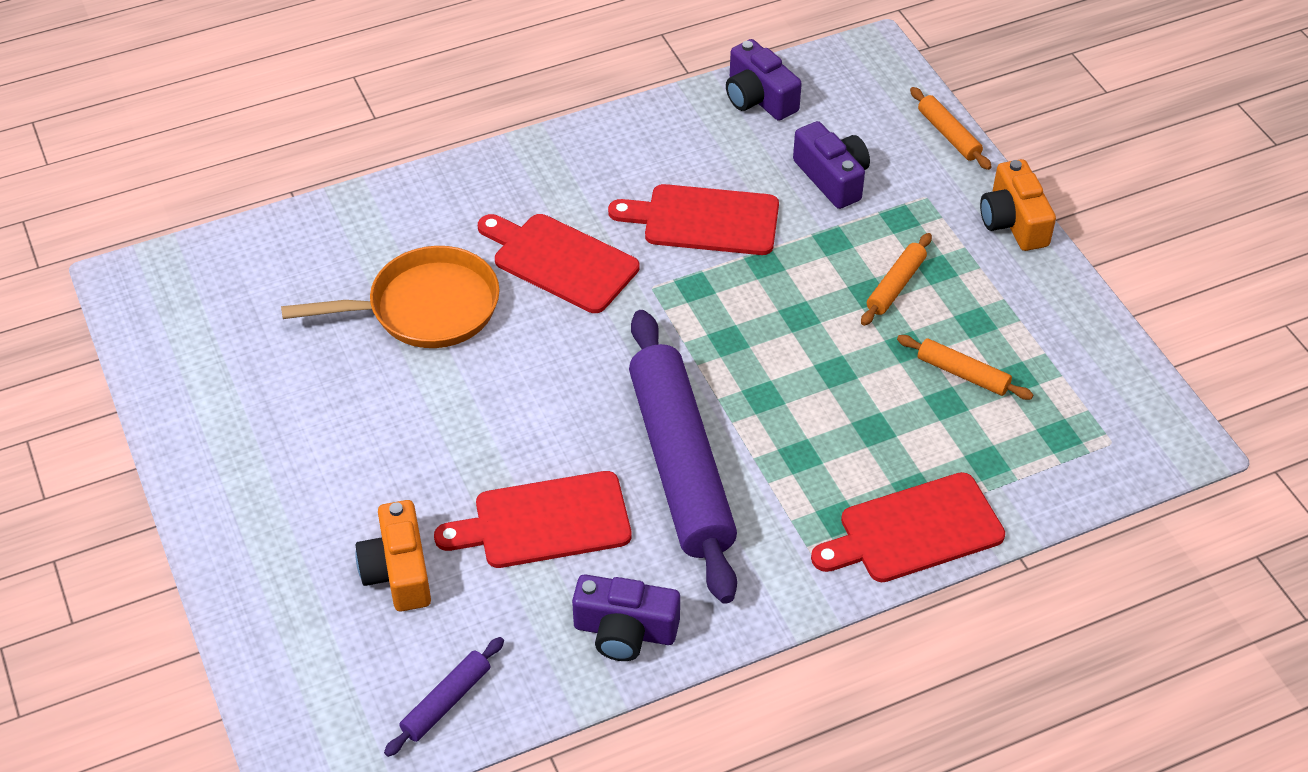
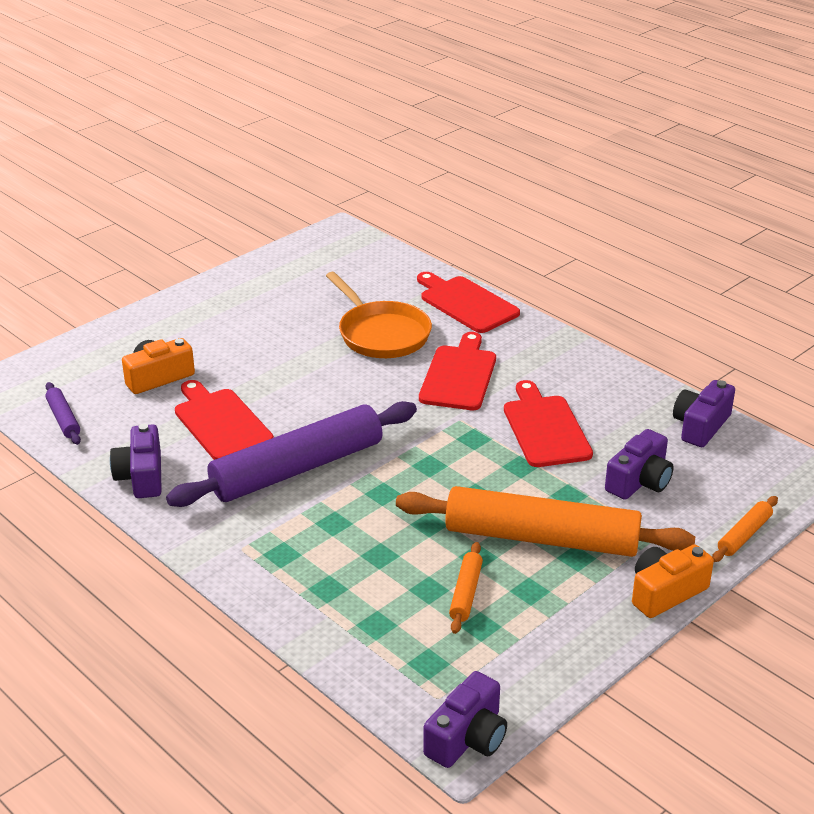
camera: 70 degrees right, 15 degrees down
purple rolling pin [384,637,504,757] -> purple rolling pin turned 45 degrees clockwise [45,382,81,445]
red cutting board [811,472,1005,582] -> red cutting board moved to [417,272,520,333]
orange rolling pin [861,233,932,326] -> orange rolling pin [396,486,695,557], size x2.38
none -> purple camera [423,671,507,768]

